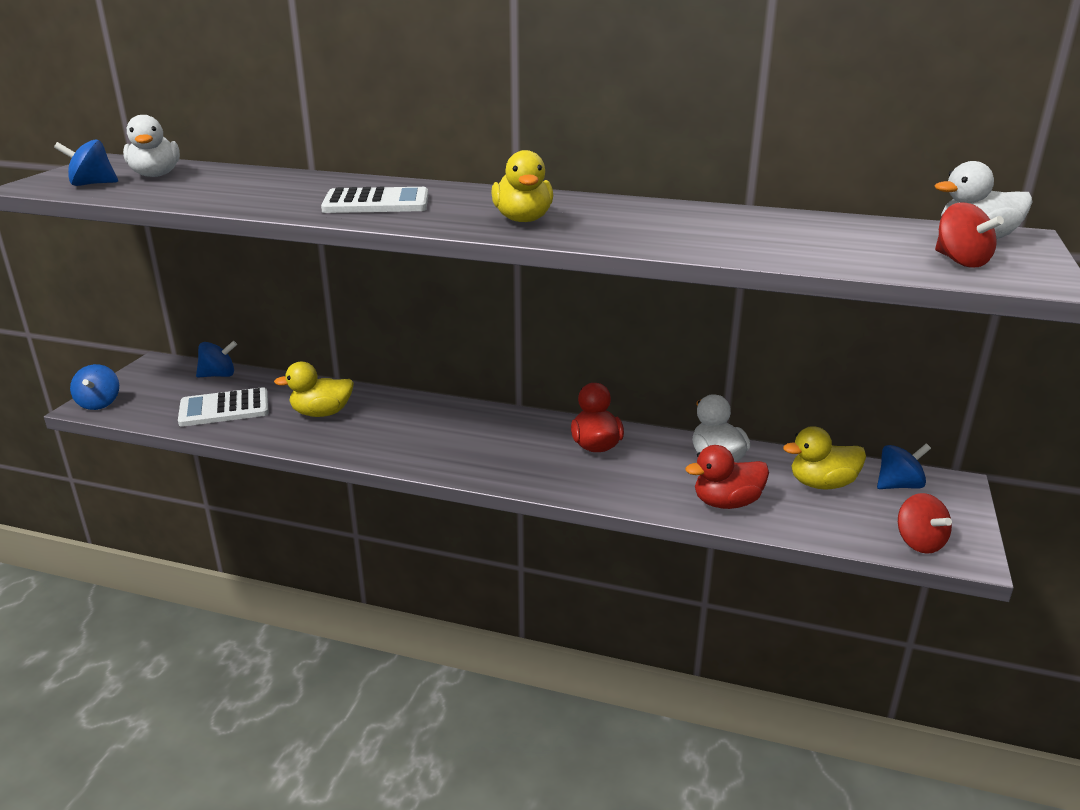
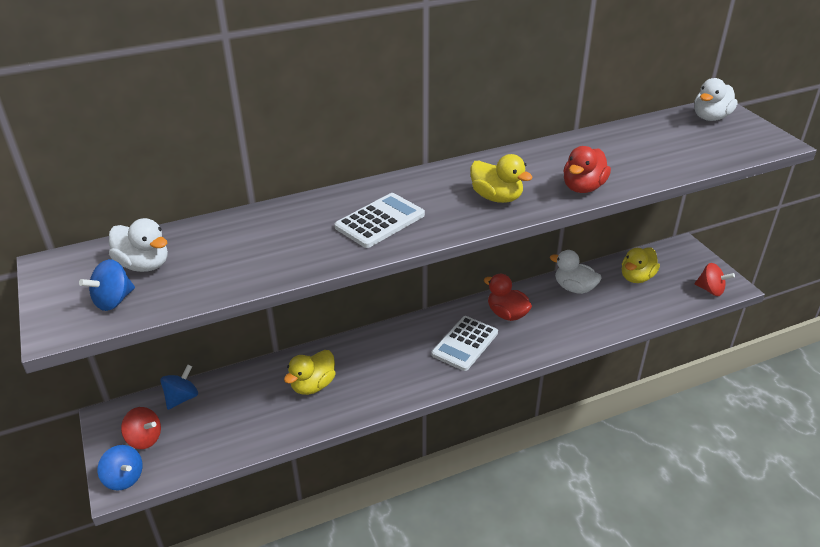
camera: 40 degrees left, 10 degrees up
white calculator [178,387,269,427] -> white calculator moved to [431,316,498,371]
red duck [685,445,769,509] -> red duck moved to [563,146,611,193]
blue spinning top [877,444,931,489] -> none
red spinning top [935,203,1004,267] -> red spinning top moved to [121,407,161,449]

